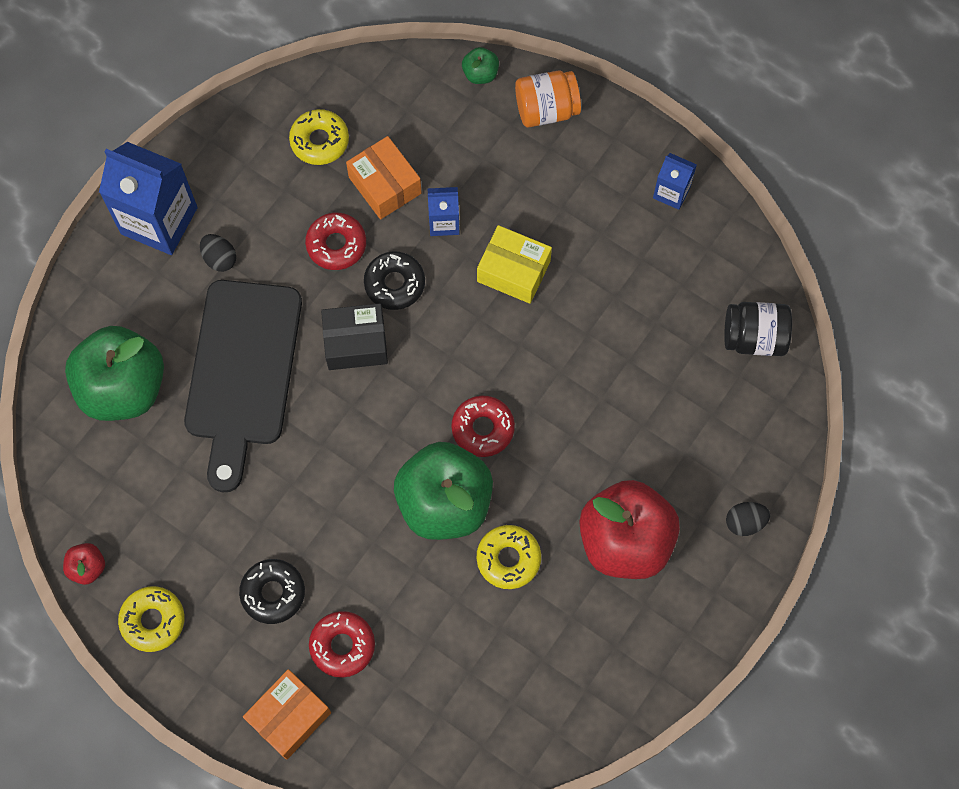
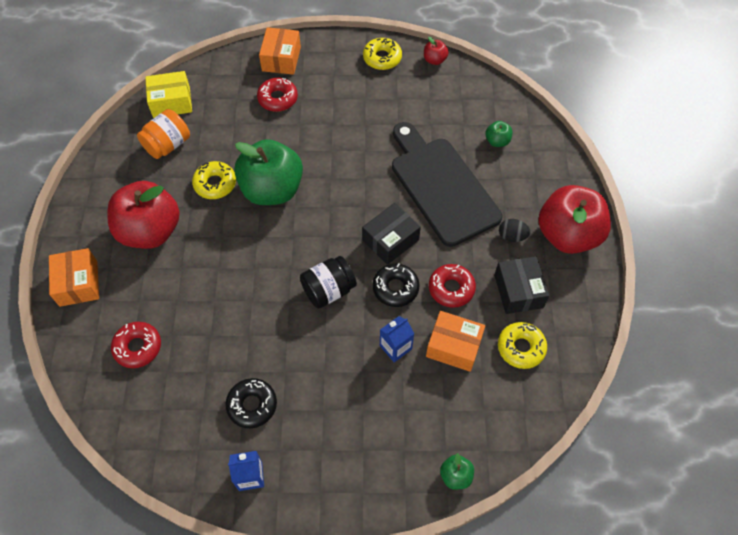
camera: 145 degrees right, 10 degrees down
green apple [65,326,164,421] -> green apple [485,121,512,147], size x0.42
blue carton [99,142,198,255] -> red apple [538,185,611,254]
black donut [239,559,305,624] -> black donut moved to [225,378,277,428]
red donut [452,396,515,457] -> red donut moved to [111,322,161,368]
yellow box [477,225,552,304] -> yellow box moved to [145,71,192,118]
orange jar [515,71,581,127] -> orange jar moved to [137,109,190,159]
black jar [724,302,792,356] -> black jar moved to [300,256,357,309]
black egg [726,502,770,536] -> orange box [49,248,99,307]
none -> black box [494,256,549,314]

